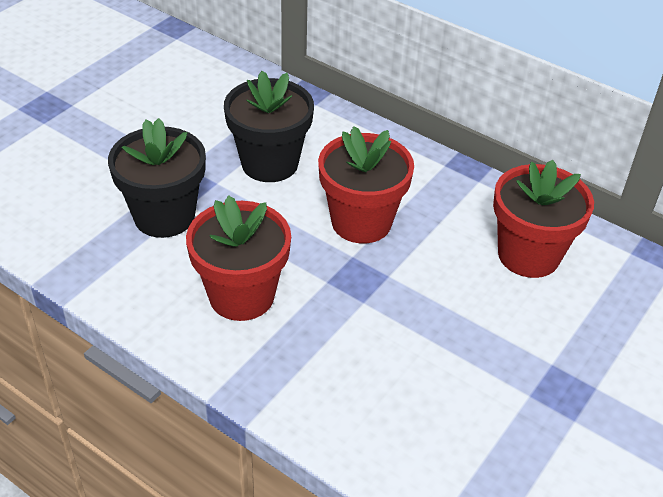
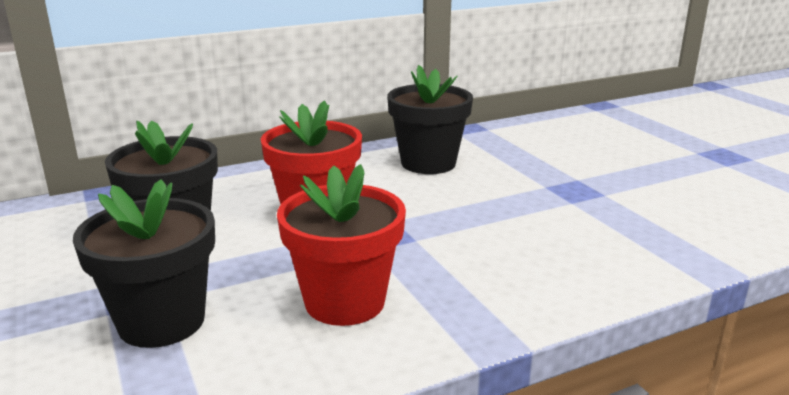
camera: 60 degrees left, 20 degrees down
red flower pot [493,160,594,278] -> black flower pot [387,65,473,174]

